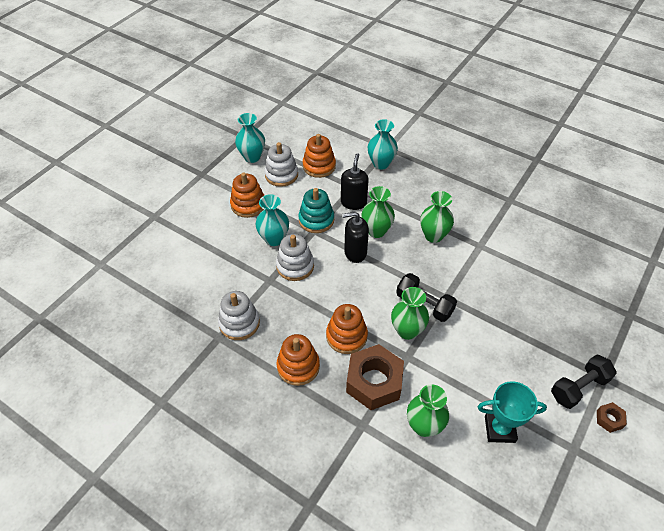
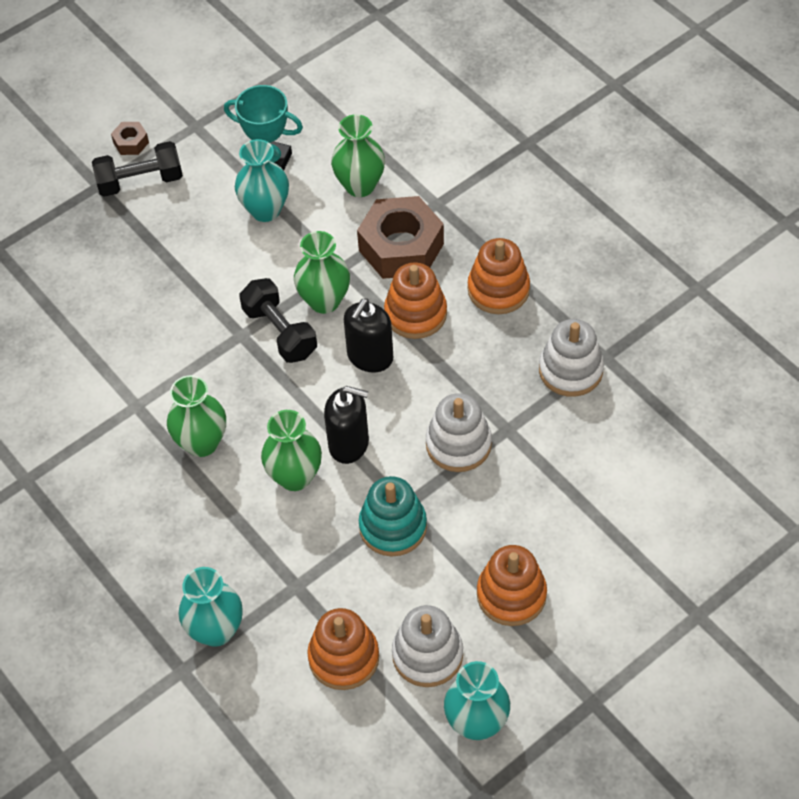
camera: 160 degrees left, 5 degrees up
turquoise vase [256,194,289,246] -> turquoise vase moved to [235,139,289,222]
black soap dispenser [341,153,369,210] -> black soap dispenser moved to [344,298,393,372]

